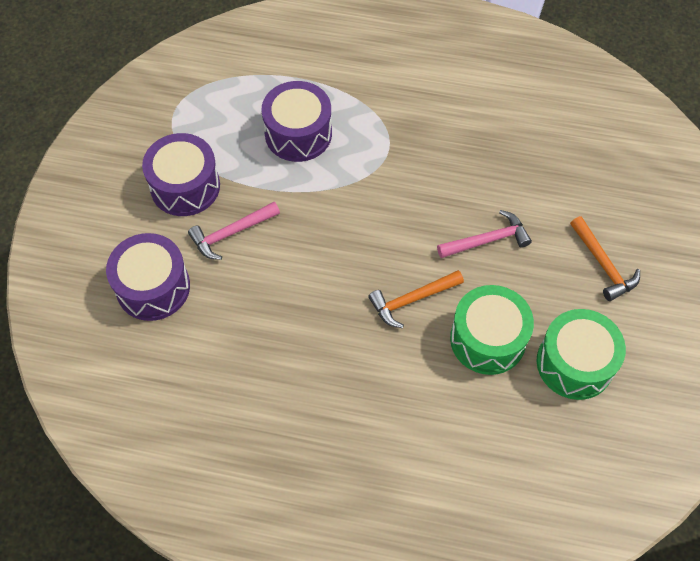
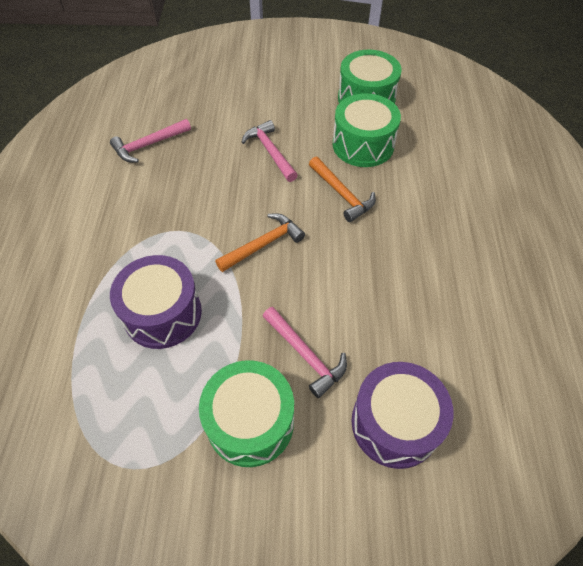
camera: 100 degrees left, 5 degrees down
purple drum [142,133,220,216] -> green drum [199,360,294,467]
orange hammer [570,216,640,301] -> orange hammer moved to [215,213,305,272]
none -> pink hammer [110,119,191,162]

